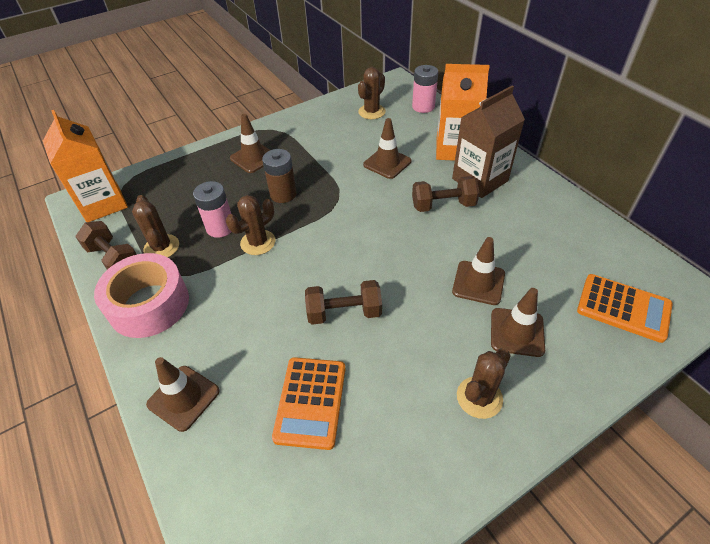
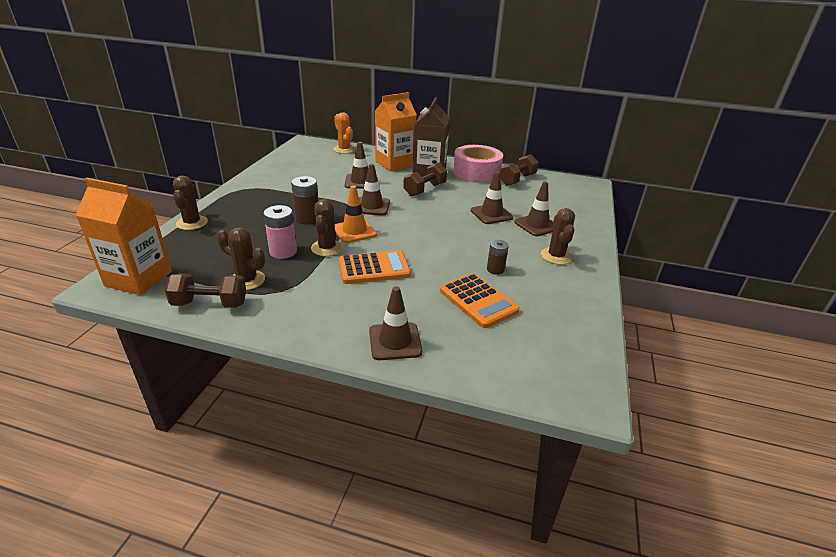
camera: 45 degrees left, 15 degrees down
pink tape [94,253,189,338] -> pink tape moved to [453,145,503,183]
brown traffic cone [230,114,270,173] -> brown traffic cone moved to [359,164,390,215]
brown dumbbell [305,280,382,325] -> brown dumbbell moved to [500,154,539,186]
brown cactus [358,67,386,119] -> brown cactus moved to [173,175,208,230]
pink battery [412,65,438,113] -> orange cactus [334,112,356,154]
orange calculator [577,274,673,343] -> orange calculator moved to [338,250,411,284]
none -> orange traffic cone [335,185,377,243]
none -> brown battery [487,240,509,275]

